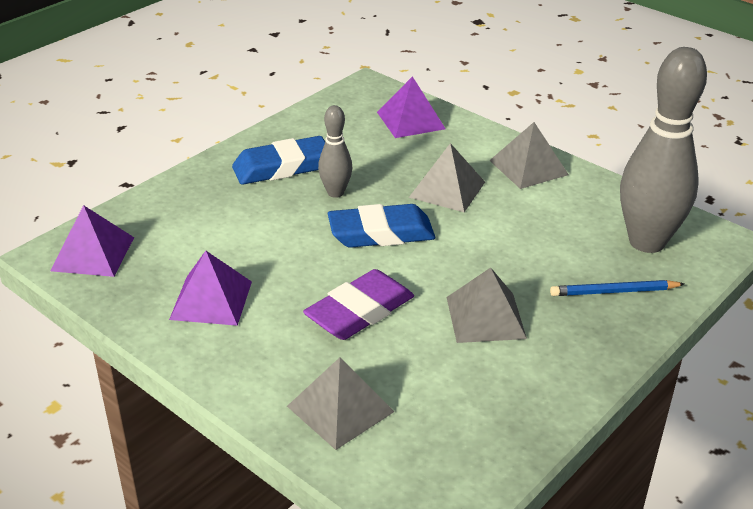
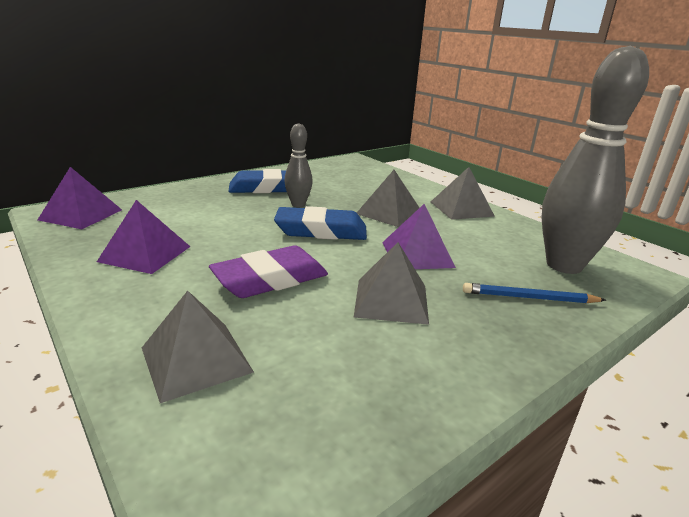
camera: 10 degrees right, 10 degrees down
purple pyramid [377,76,446,138] -> purple pyramid moved to [382,204,456,269]

